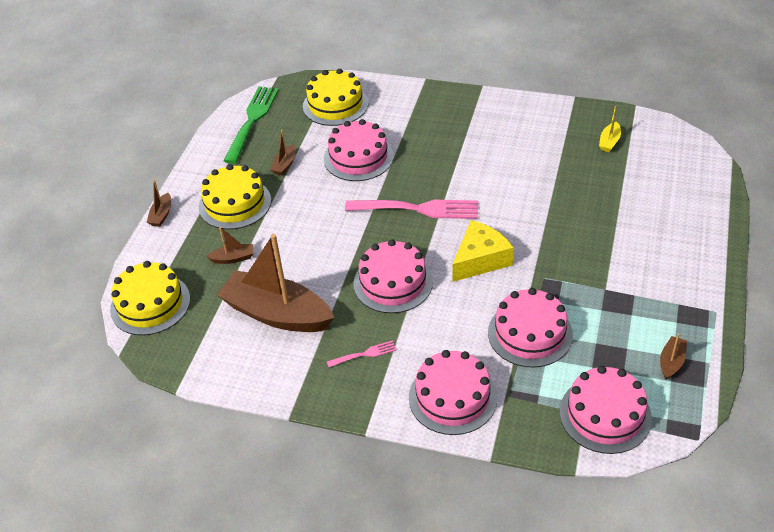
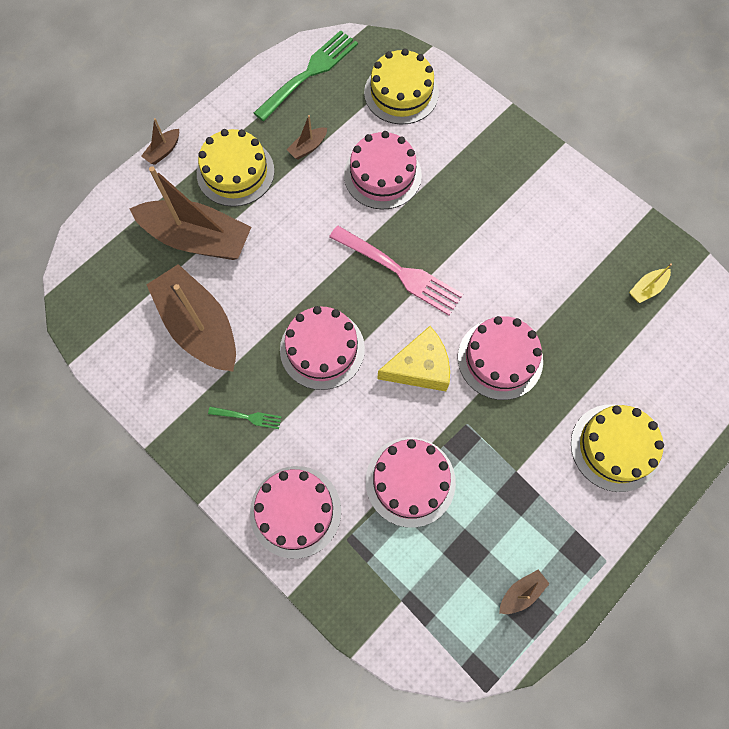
camera: 25 degrees right, 25 degrees up
yellow cake [110,261,190,335] -> yellow cake moved to [571,404,664,492]
brown boat [206,227,254,264] -> brown boat [129,166,251,260], size x2.46
pink fork [327,340,397,367] -> green fork [208,407,282,429]
pink cake [560,366,652,454] -> pink cake moved to [458,316,543,400]

